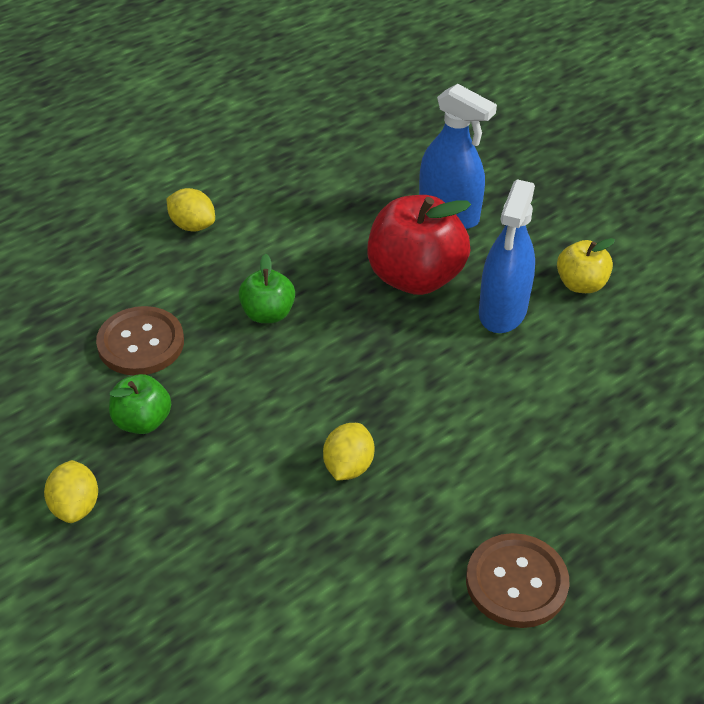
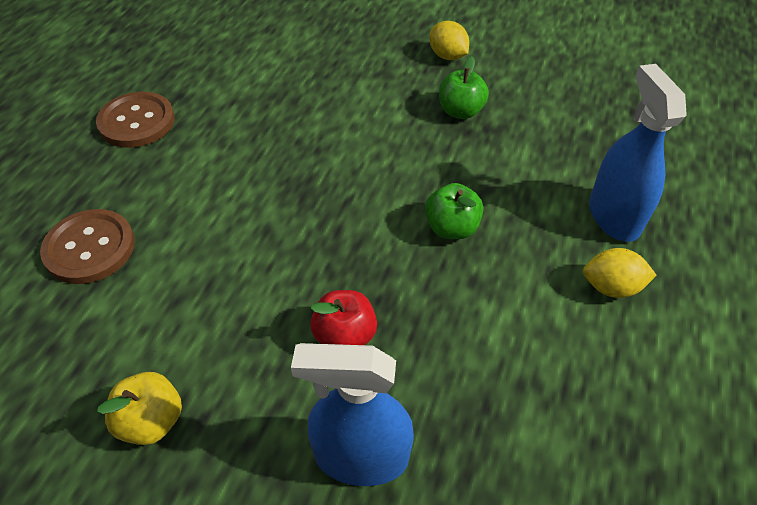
camera: 150 degrees right, 5 degrees up
brown button [96,306,184,376] -> brown button moved to [40,209,135,284]
yellow lemon [323,423,374,480] -> none
red apple [367,195,471,295] -> red apple [310,290,377,345], size x0.54
blue spray bottle [479,179,535,333] -> blue spray bottle moved to [589,64,687,242]

